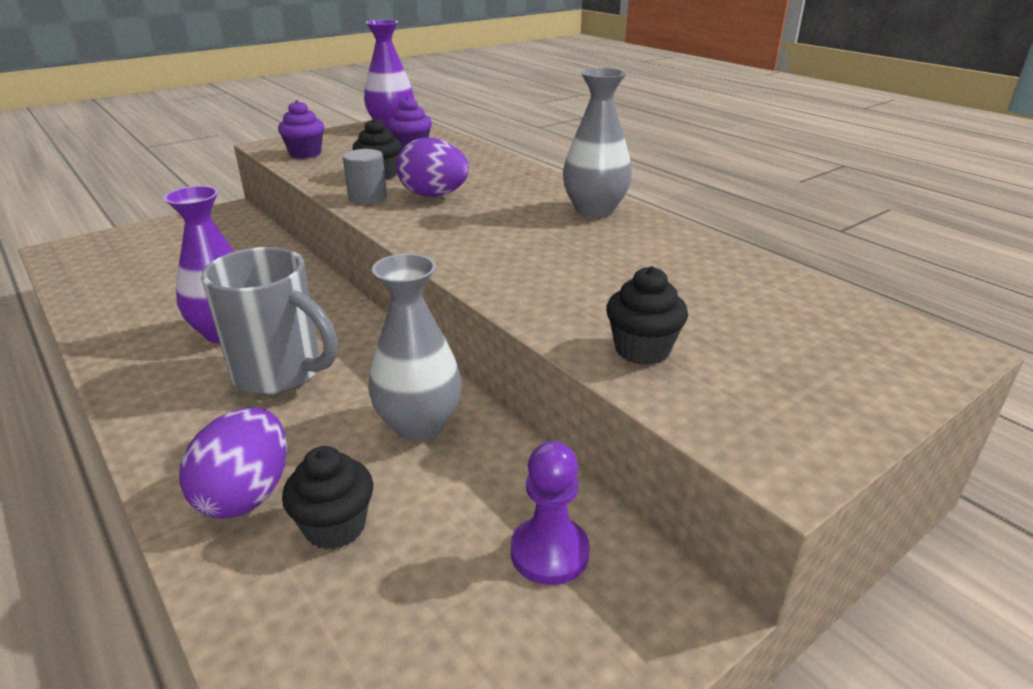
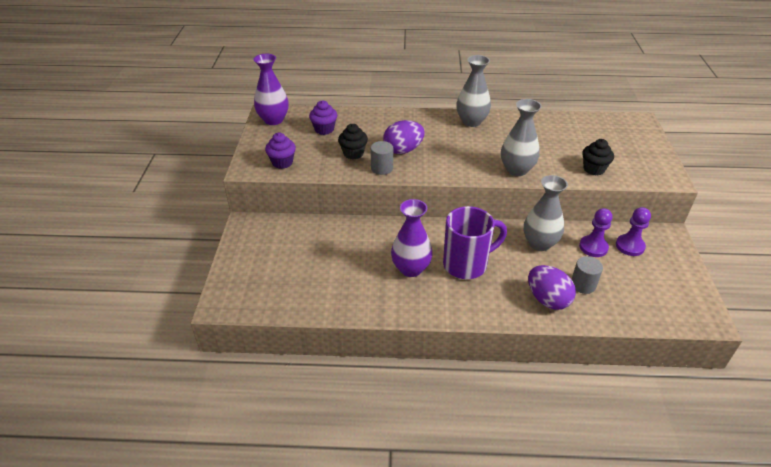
camera: 50 degrees left, 10 degrees up
grey mug [201,247,338,395] -> purple mug [443,206,507,279]
black cupcake [282,446,373,550] -> grey cylinder [571,256,603,294]
none -> grey vase [501,99,542,176]
none -> purple pawn [579,208,613,257]

